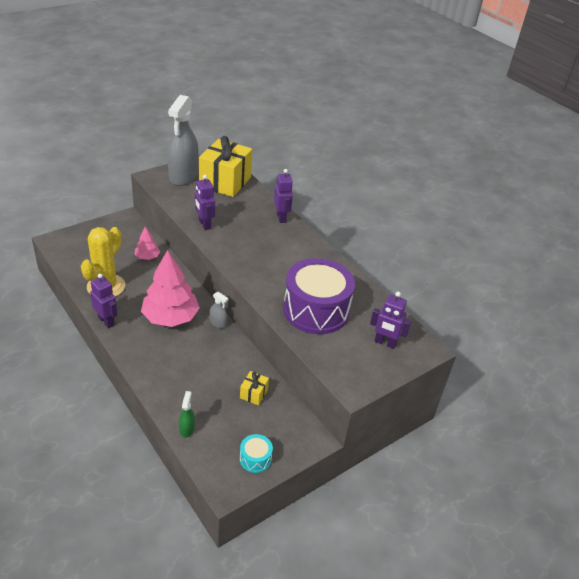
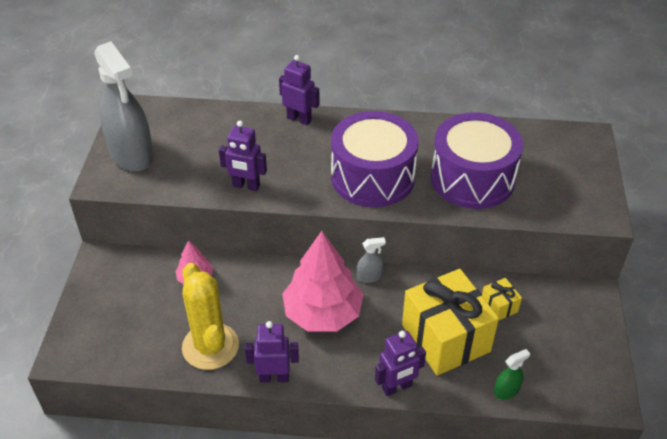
camera: 45 degrees left, 5 degrees up
green spray bottle [179,391,195,438] -> green spray bottle turned 105 degrees clockwise [494,349,530,400]
yellow gift [199,136,252,197] -> yellow gift moved to [402,269,499,376]
turquoise drum [240,434,273,473] -> none
purple robot [370,292,411,349] -> purple robot moved to [375,331,426,396]
none -> purple drum [331,111,419,207]

